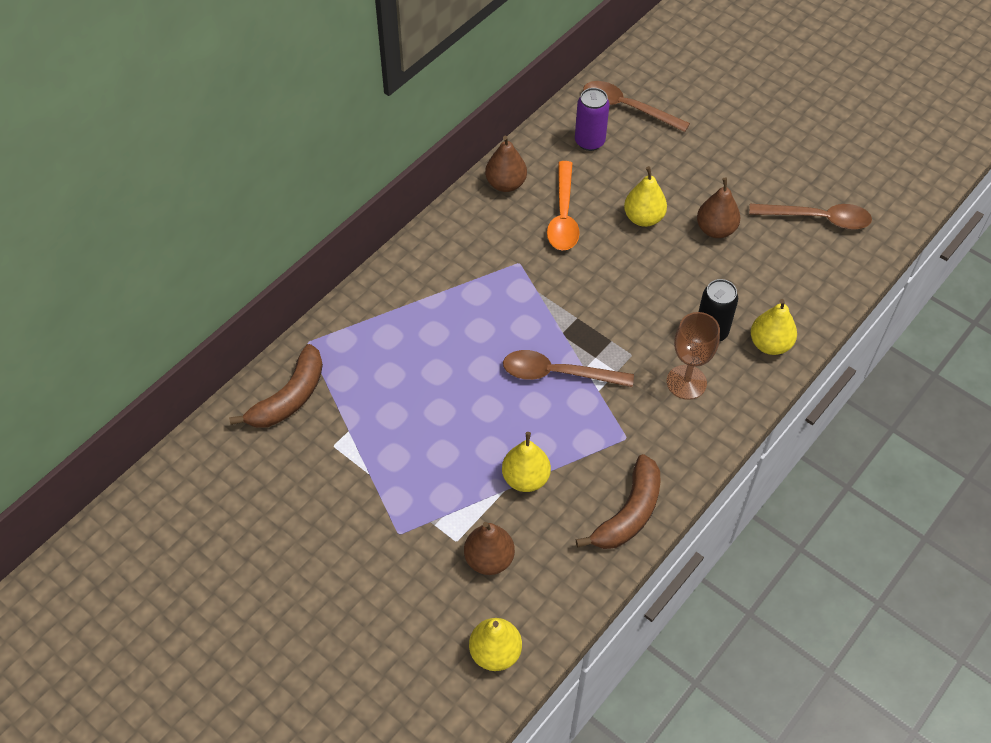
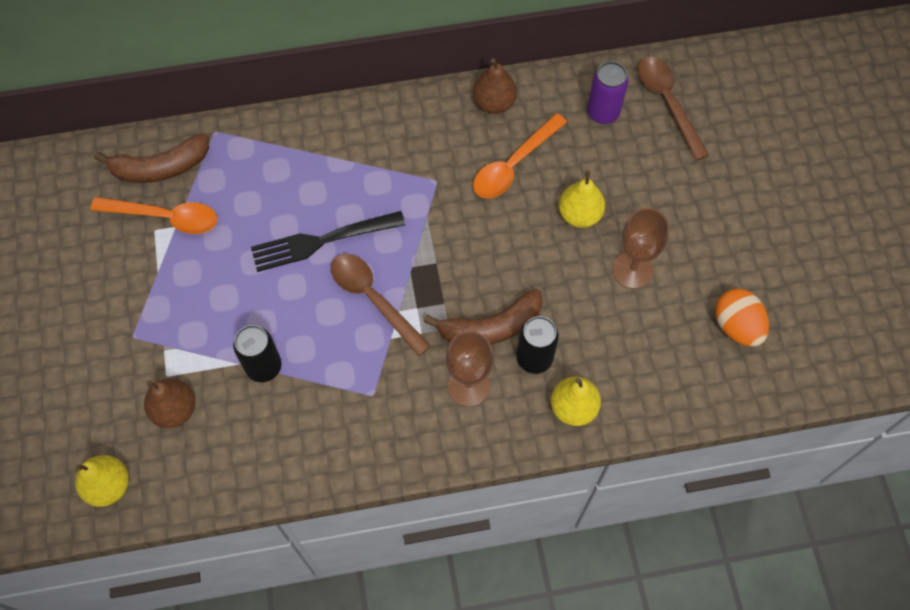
camera: 40 degrees right, 10 degrees up
yellow pear [502,432,551,492] -> black can [233,325,282,382]
brown banana [576,454,661,549] -> brown banana moved to [424,289,543,345]
brown pear [697,178,740,238] -> brown goblet [612,208,669,289]
brown spoon [749,204,872,230] -> orange egg [715,289,769,347]
none -> orange spoon [91,197,217,234]
none -> black fork [251,211,405,272]

